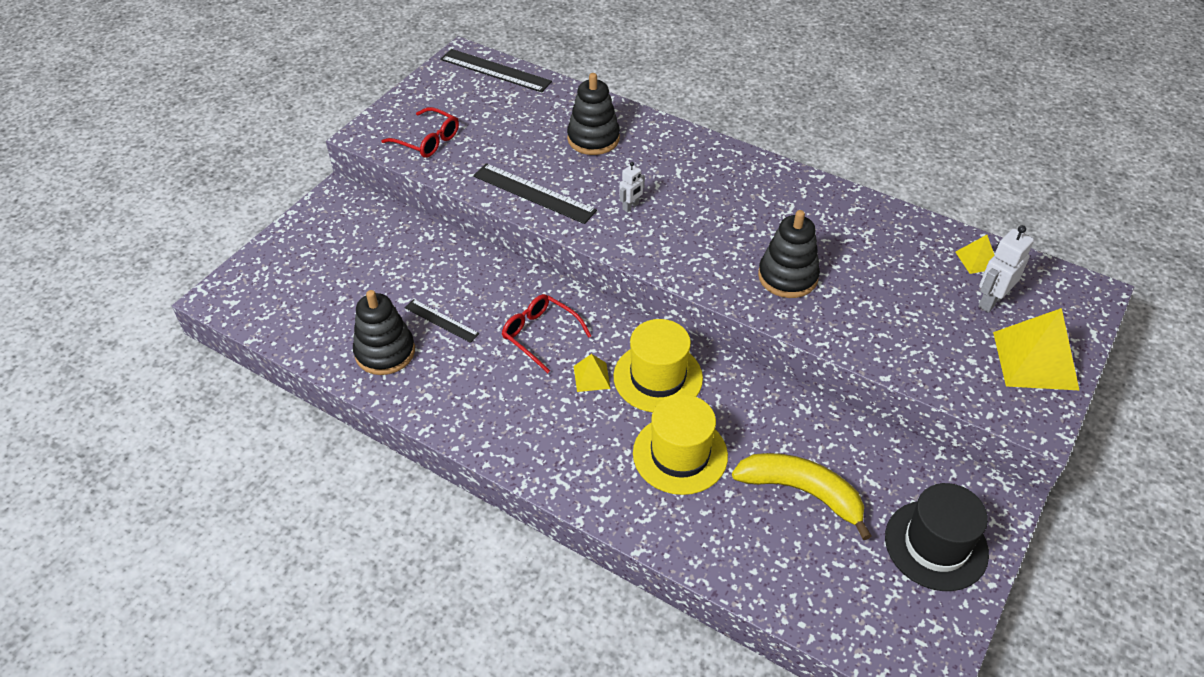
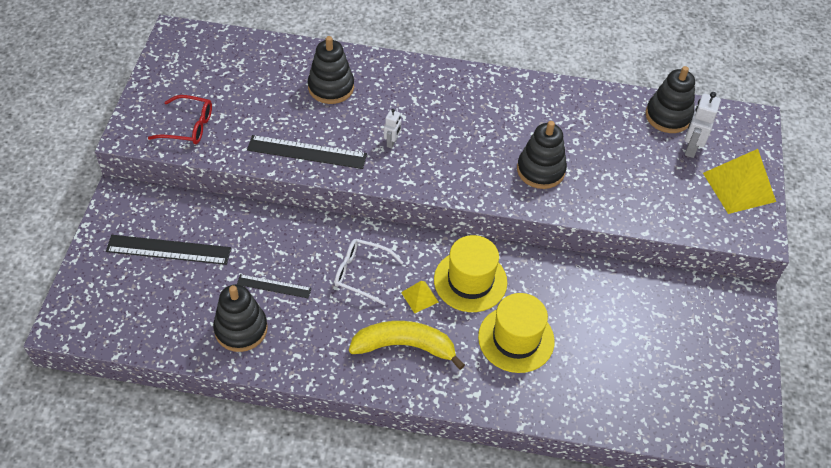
camera: 25 degrees left, 5 degrees up
black ruler [440,49,552,92] -> black ruler moved to [106,235,231,265]
red glasses [502,294,591,373] -> white glasses [334,239,404,305]
yellow banana [732,453,871,540] -> yellow banana moved to [349,321,465,370]
black hat [885,483,989,591] -> none
yellow pyramid [956,235,994,274] -> black stacking toy [645,66,695,133]

